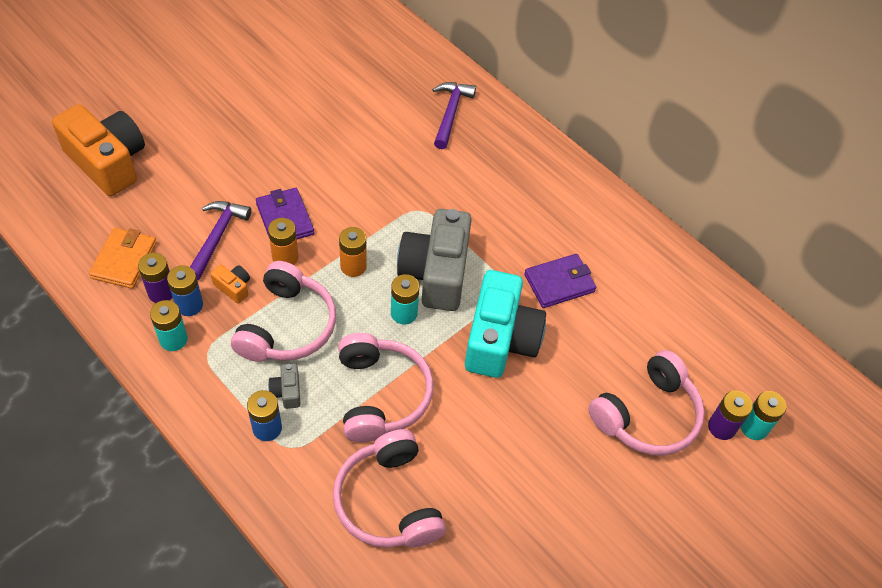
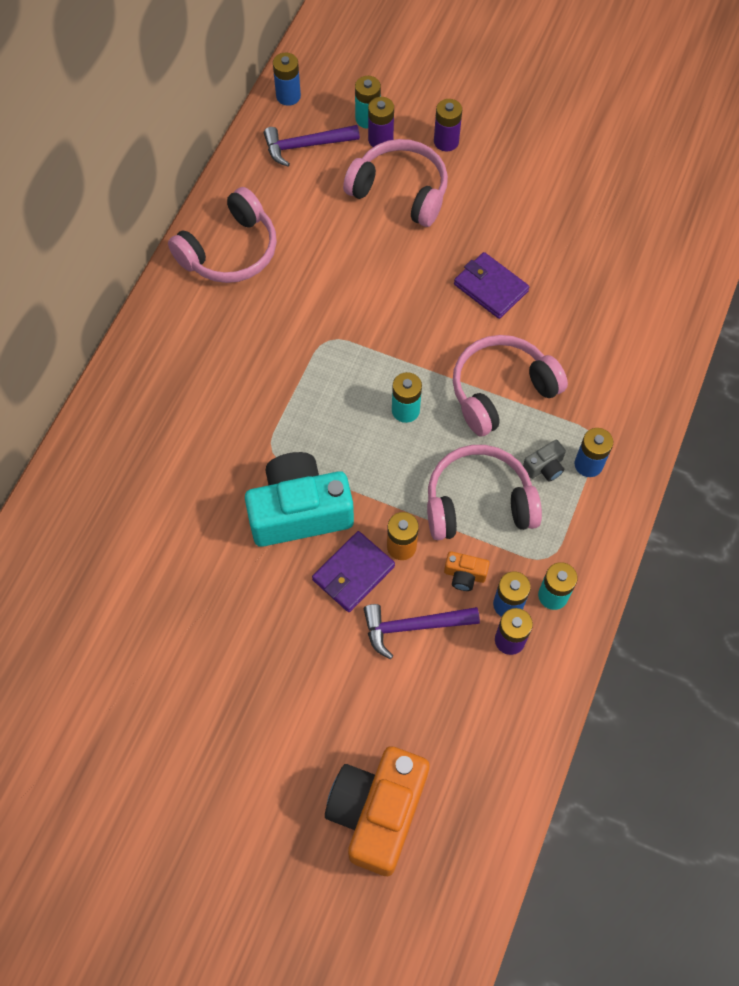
camera: 110 degrees left, 10 degrees up
orange wallet [89,228,157,289] -> none
orange camera [211,265,250,304] -> orange camera turned 90 degrees counterclockwise [444,551,490,591]
pink headphones [333,429,446,548] -> pink headphones moved to [168,187,277,283]
orange battery [339,227,367,277] -> none
grey camera [397,209,472,311] -> none
purple hammer [432,82,476,149] -> purple hammer moved to [264,125,360,166]
turquoise camera [465,270,546,378] -> turquoise camera moved to [245,452,354,547]
purple wallet [524,254,596,308] -> purple wallet moved to [454,252,529,319]
none -> blue battery [273,53,301,106]
none -> purple battery [434,99,462,151]

